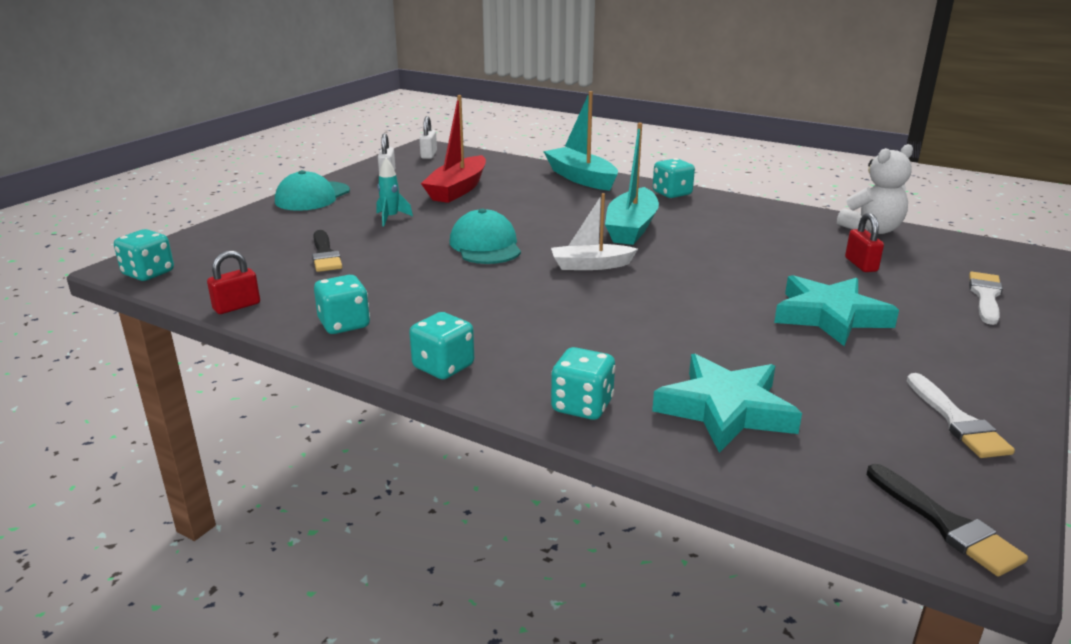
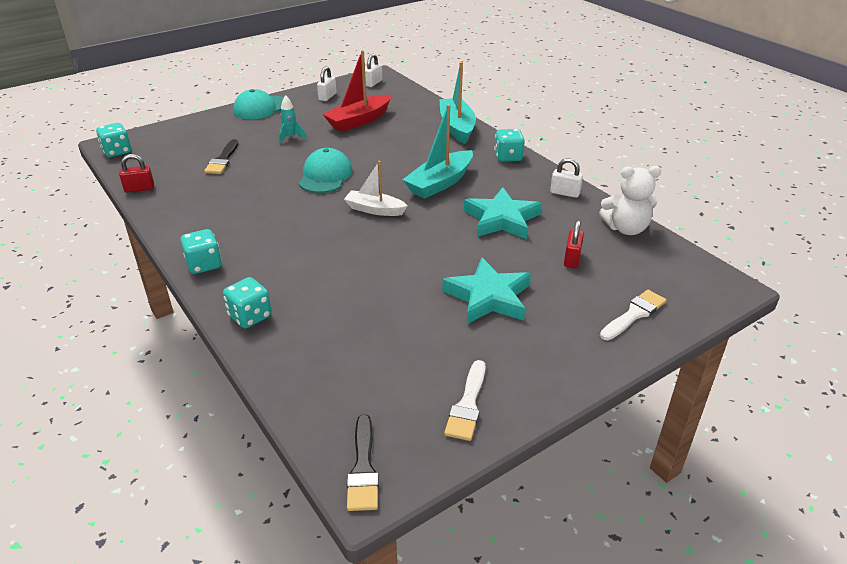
camera: 25 degrees right, 10 degrees up
turquoise dice [314,275,370,334] -> none
turquoise star [652,354,802,453] -> turquoise star moved to [464,188,542,239]
none -> white padlock [550,158,583,198]

